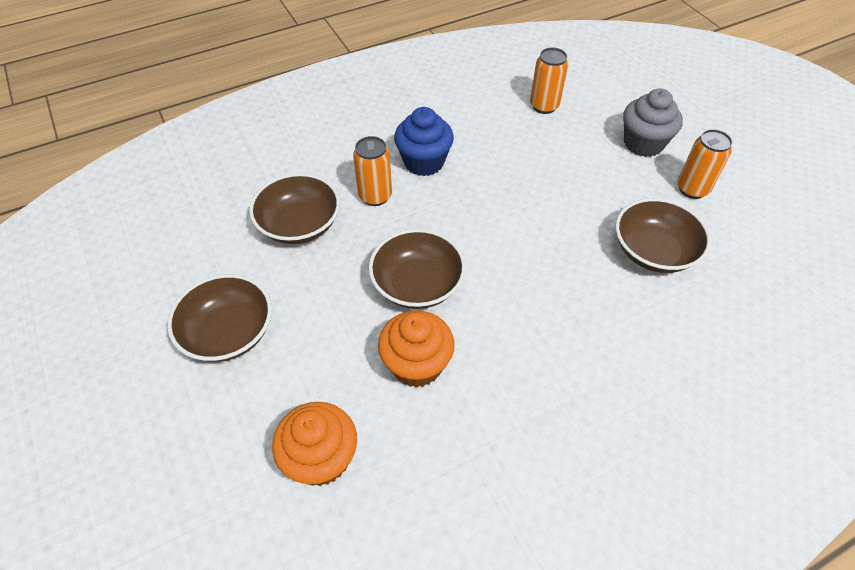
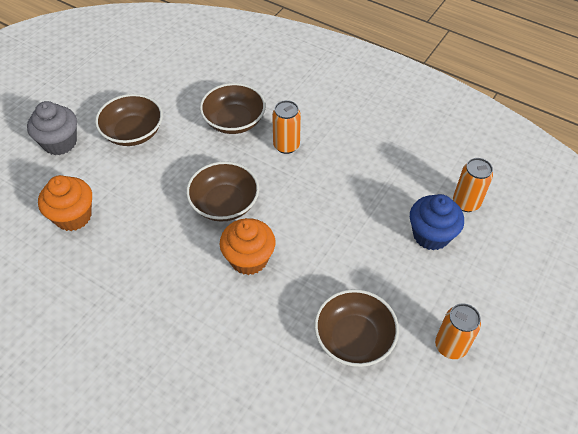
camera: 60 degrees right, 0 degrees up
orange cupcake [378,310,455,388] -> orange cupcake moved to [220,218,275,275]
blue cupcake [394,107,454,176] -> blue cupcake moved to [410,194,464,250]
grey cupcake [623,88,683,157] -> grey cupcake moved to [27,101,77,155]

